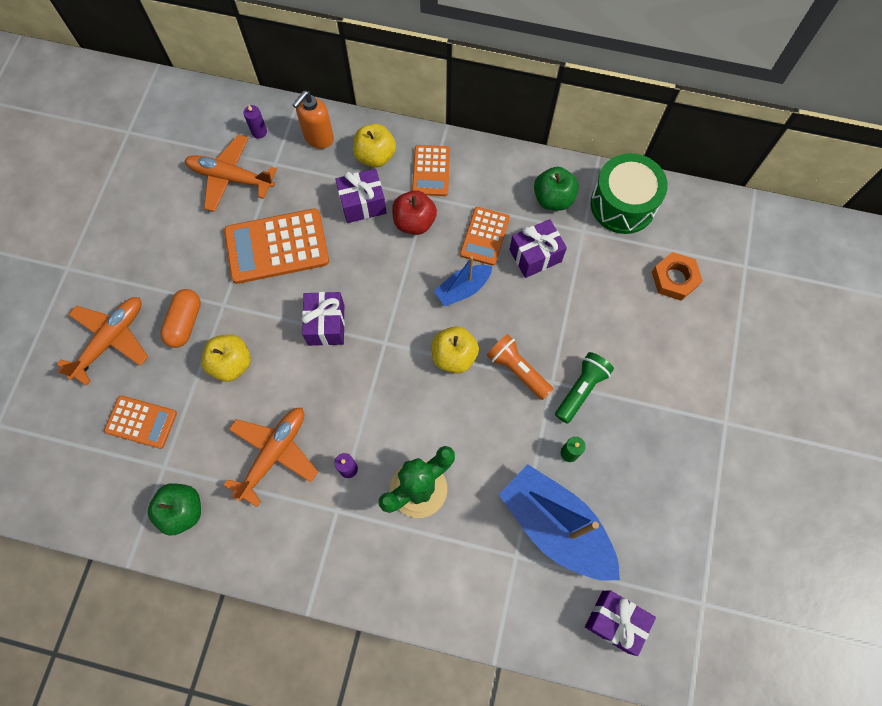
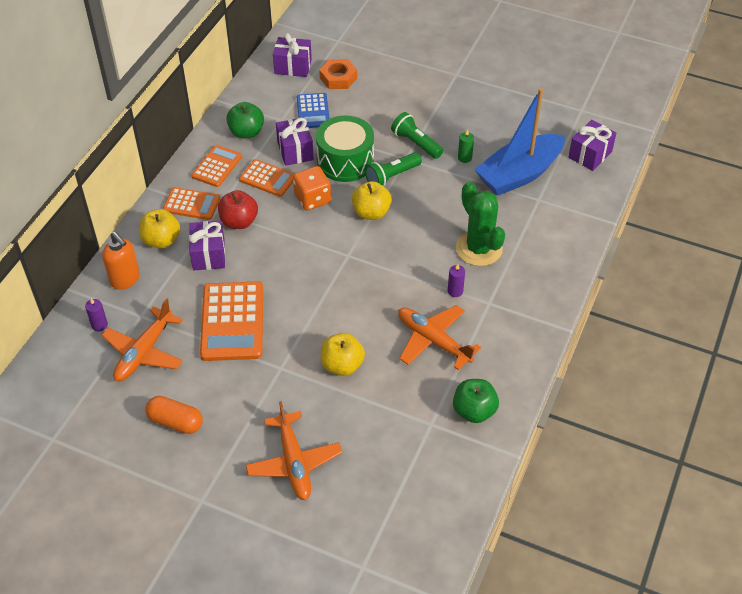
camera: 80 degrees left, 20 degrees down
orange plane [57,297,148,386] -> orange plane turned 150 degrees counterclockwise [245,401,342,501]
orange calculator [104,395,177,449] -> orange calculator moved to [191,145,242,187]
orange capsule [160,289,201,348] -> orange capsule moved to [145,396,203,434]
purple gift [301,292,345,346] -> purple gift moved to [273,33,312,77]
blue boat [434,256,492,306] -> orange dice [293,166,331,211]
orange flashlight [487,334,553,400] -> green flashlight [365,152,422,186]
green drum [591,153,668,234] -> green drum moved to [316,115,374,182]
none -> blue calculator [297,93,330,128]

